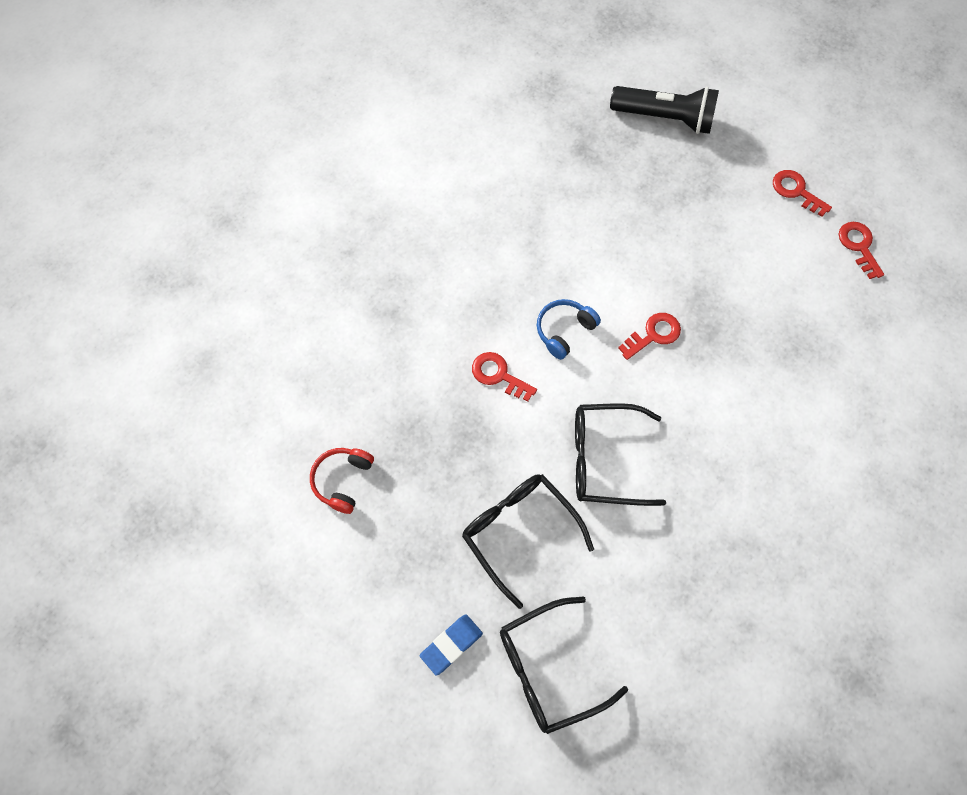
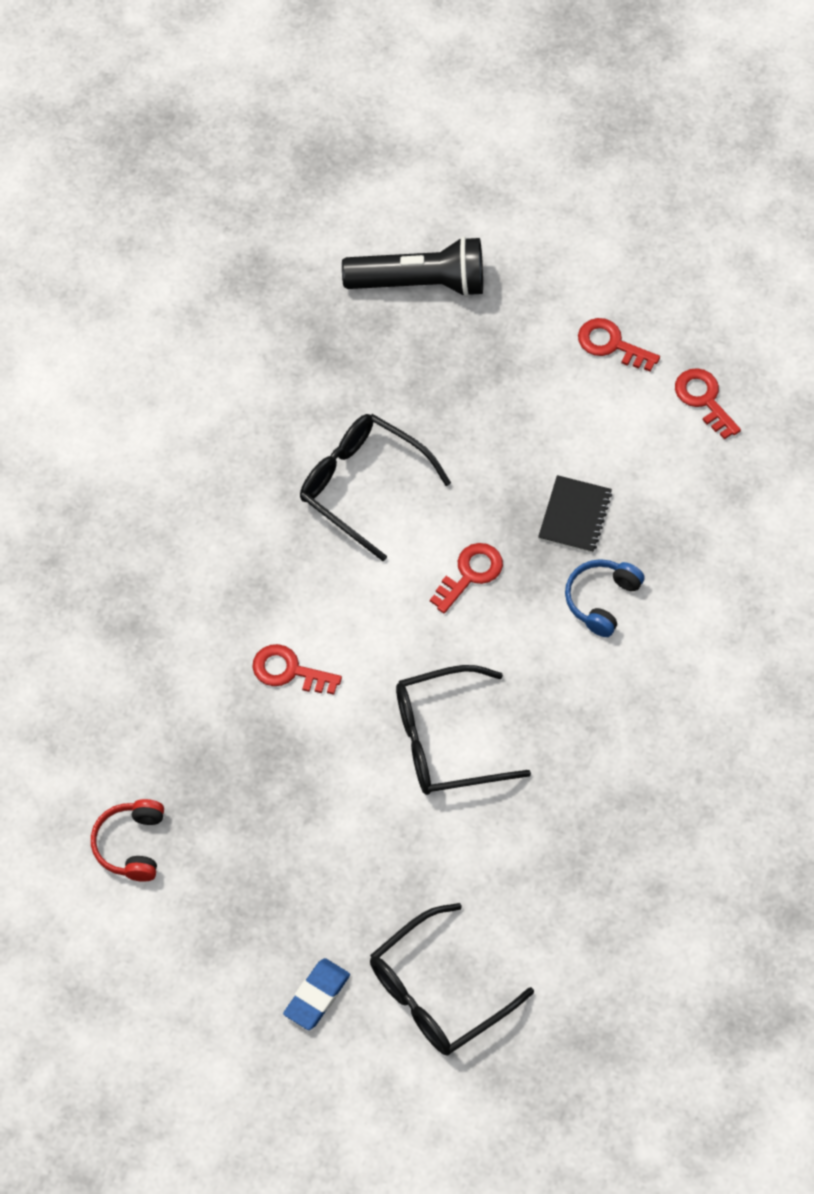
camera: 15 degrees left, 5 degrees down
black glasses [462,474,594,609] -> black glasses moved to [300,414,451,561]
blue headphones [537,299,601,360] -> blue headphones moved to [565,559,645,637]
none -> black notebook [538,475,612,553]

